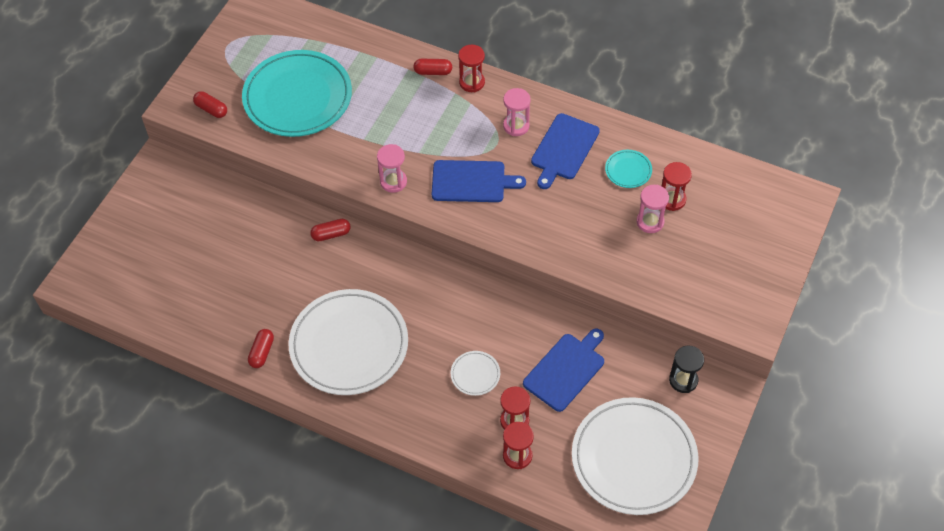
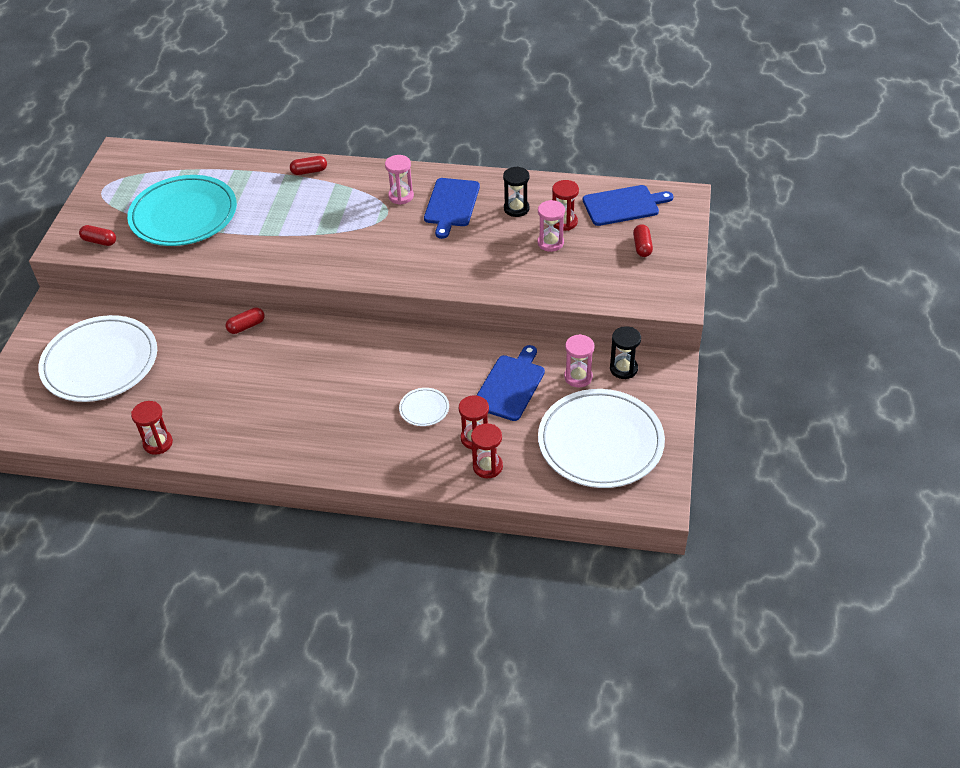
camera: 15 degrees left, 10 degrees down
red capsule [248,329,274,368] -> red capsule moved to [633,224,653,257]
white plate [288,289,408,395] -> white plate moved to [38,315,157,402]
pink hourglass [377,144,407,193] -> pink hourglass moved to [564,334,595,387]
blue cutting board [432,160,526,202] -> blue cutting board moved to [583,185,673,226]
red hourglass [458,45,485,92] -> red hourglass moved to [131,401,173,455]
turquoise plate [605,150,652,188] -> black hourglass [503,166,529,217]

